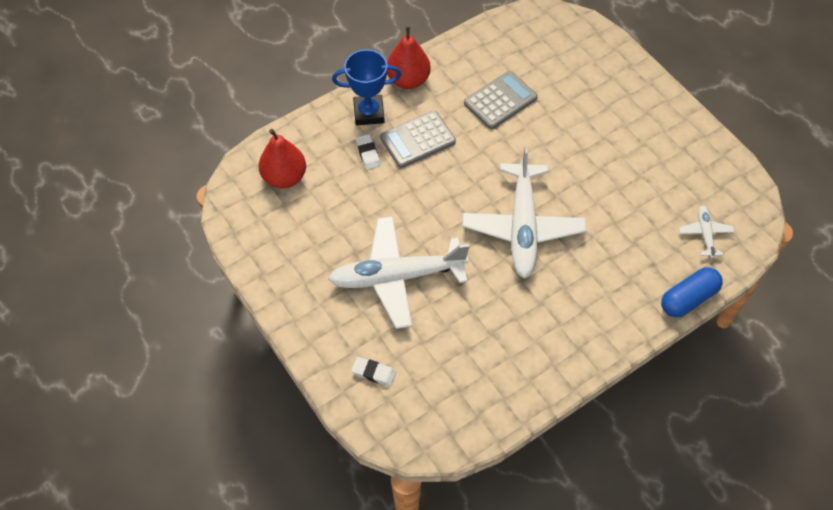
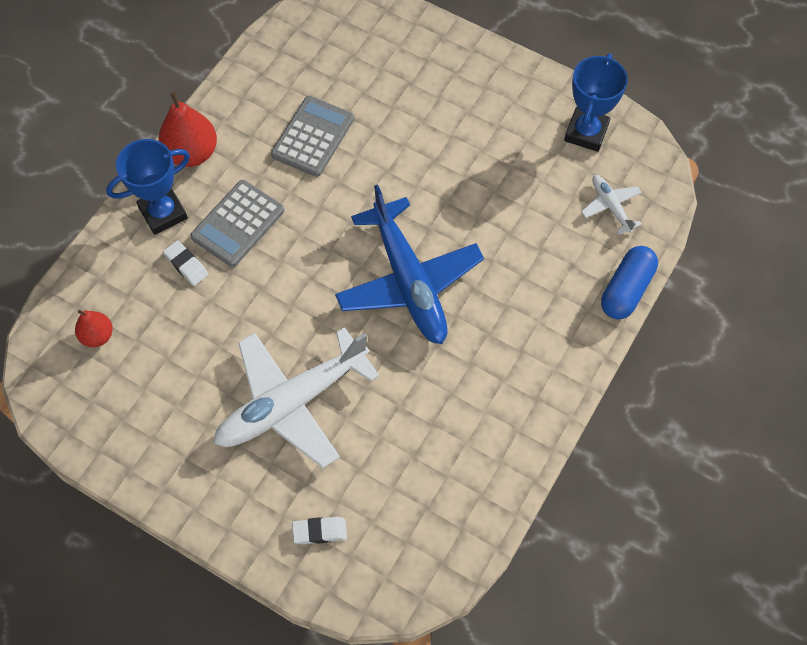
camera: 25 degrees left, 5 degrees up
red pear [259,129,306,188] -> red pear [75,310,113,347], size x0.60
white plane [462,146,586,278] -> blue plane [335,185,484,344]
none -> blue trophy [564,54,628,152]

